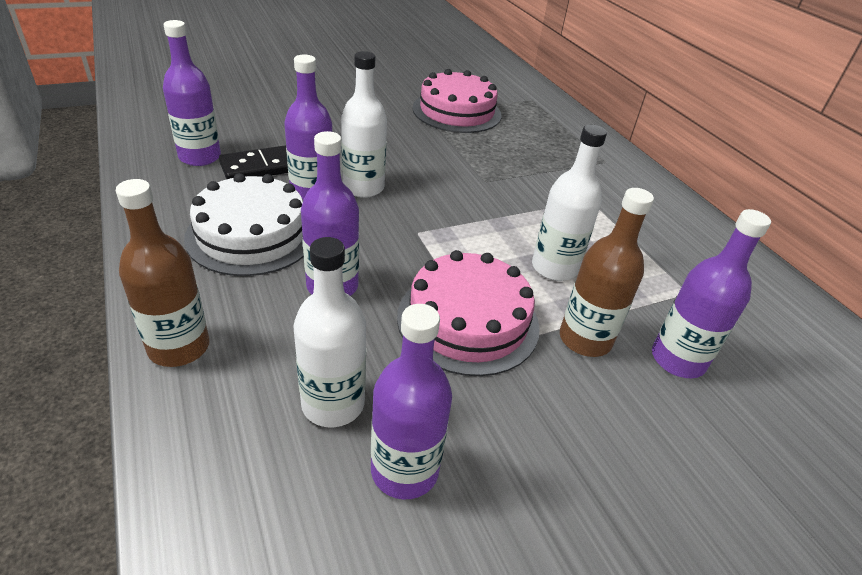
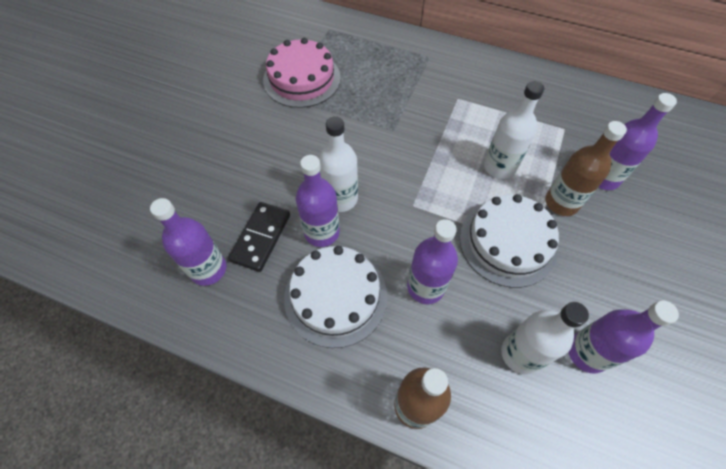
camera: 40 degrees left, 20 degrees up
pink cake [397,250,540,376] -> white cake [460,194,559,288]

